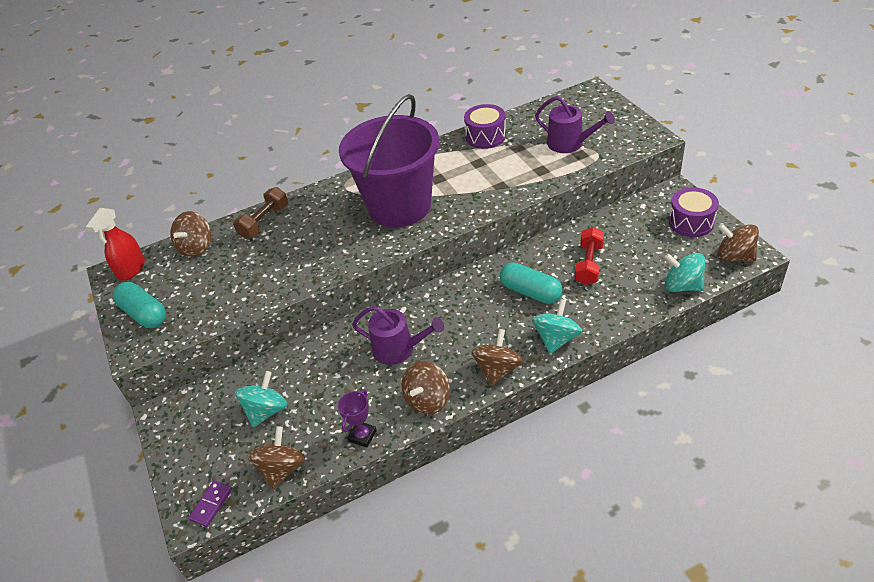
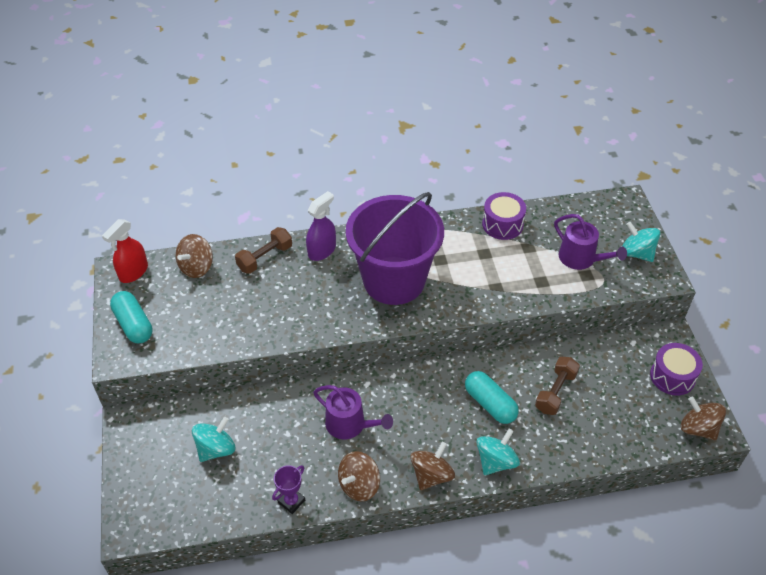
camera: 10 degrees right, 5 degrees up
purple domino [188,480,232,527] -> none
brown spinning top [248,427,305,489] -> none
red dumbbell [575,227,604,285] -> brown dumbbell [535,357,580,415]
turquoise spinning top [665,253,705,292] -> turquoise spinning top moved to [622,222,660,262]
none -> purple spray bottle [306,191,336,261]

